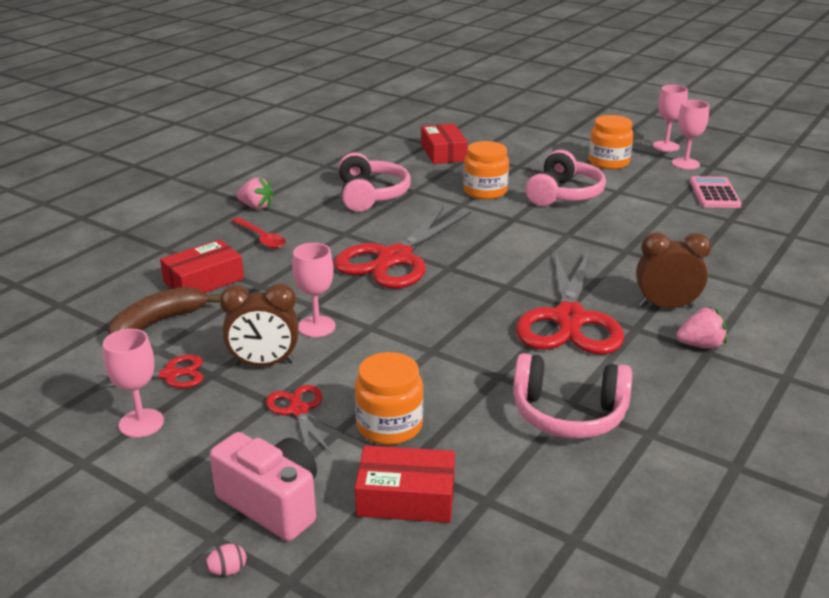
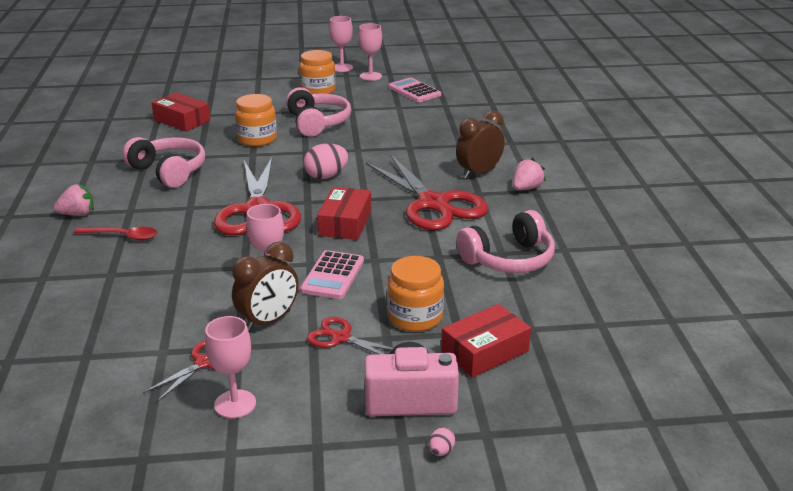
camera: 40 degrees left, 0 degrees up
brown banana [108,287,221,335] -> none
red box [160,239,244,293] -> red box moved to [317,187,371,240]
none -> pink calculator [300,250,364,299]
none -> pink egg [304,143,349,179]

